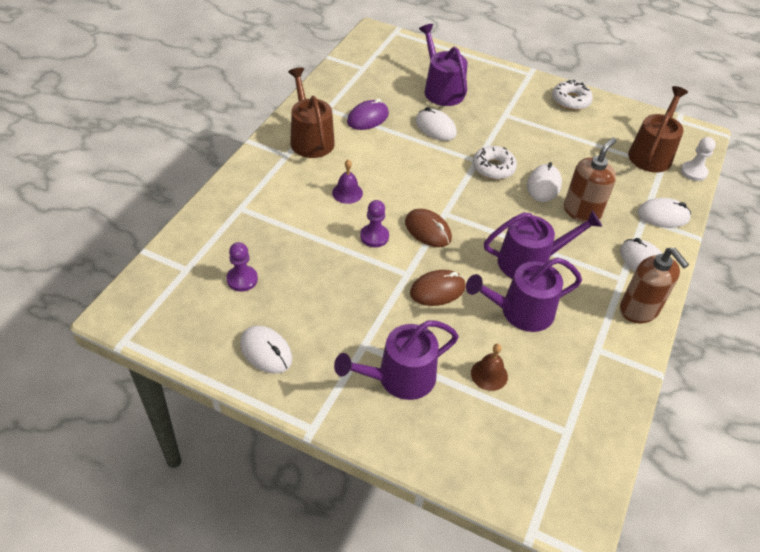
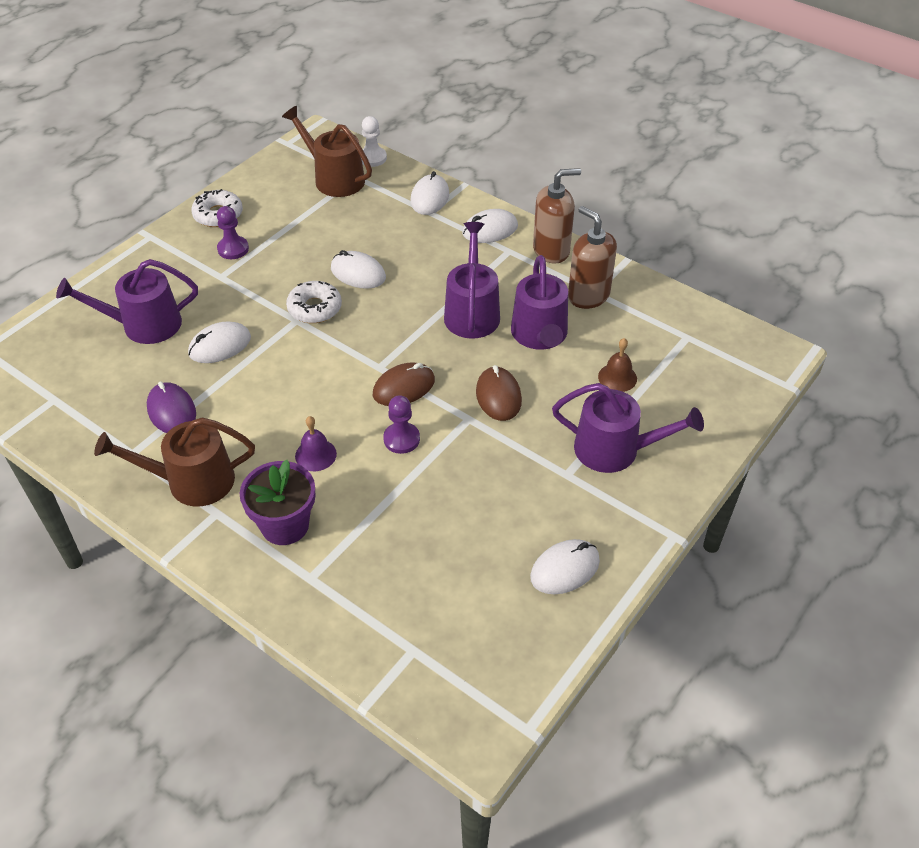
camera: 75 degrees left, 0 degrees up
purple pawn [227,242,258,292] -> purple pawn moved to [217,206,249,259]
purple watering can [334,320,459,400] -> purple watering can turned 60 degrees counterclockwise [552,383,704,473]
brown soap dispenser [564,138,617,223] -> brown soap dispenser moved to [568,206,617,309]
none -> purple flower pot [240,460,315,545]

